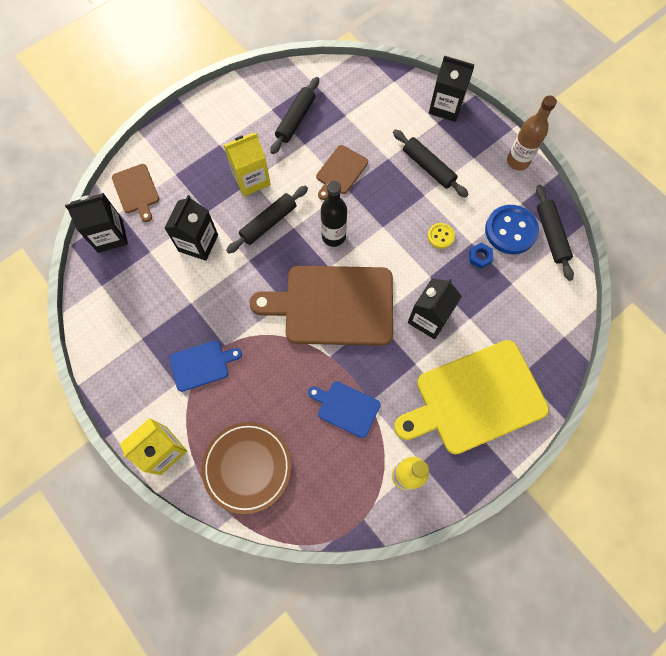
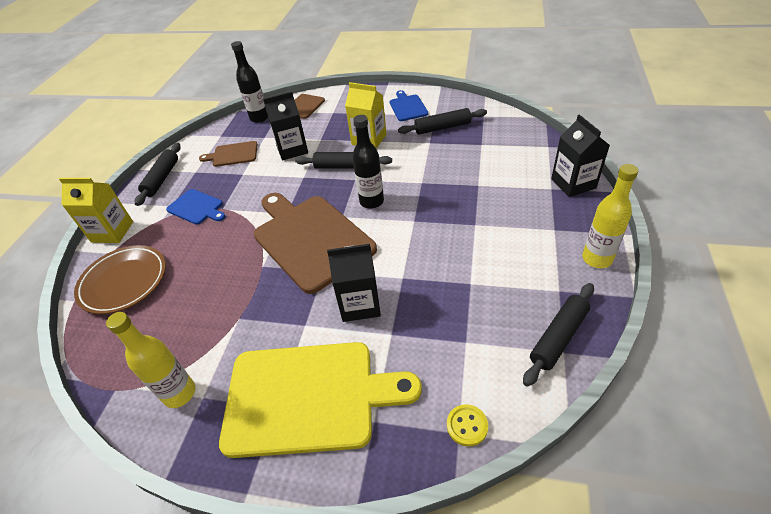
camera: 55 degrees right, 25 degrees down
black carton [65,193,128,253] -> black bottle [231,41,268,123]
blue cutting board [308,381,381,438] -> blue cutting board moved to [389,90,428,121]
brown cutting board [316,145,368,200] -> brown cutting board moved to [199,141,258,167]
black rolling pin [393,129,469,197] -> black rolling pin moved to [135,143,181,206]
yellow cutting board [394,340,549,454] -> yellow cutting board turned 150 degrees clockwise [219,342,422,458]
yellow button [427,223,455,249] -> yellow button moved to [447,404,488,447]
blue nut [469,243,493,269] -> none
blue button [485,205,539,254] -> none
brown bottle [507,96,557,170] -> yellow bottle [582,164,638,268]

